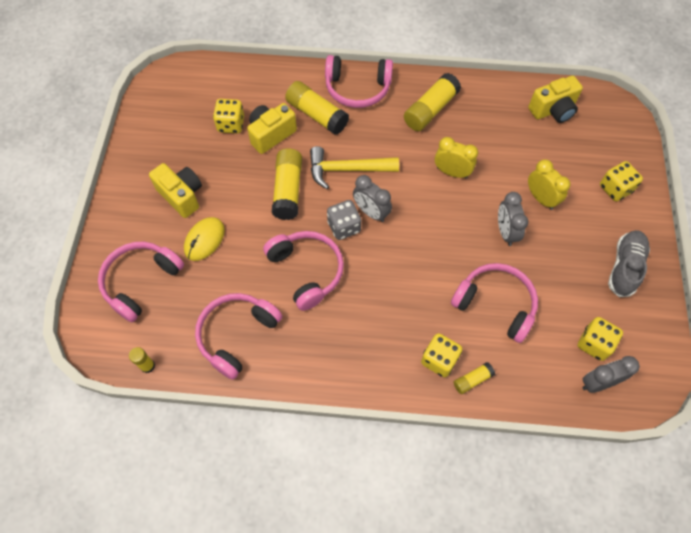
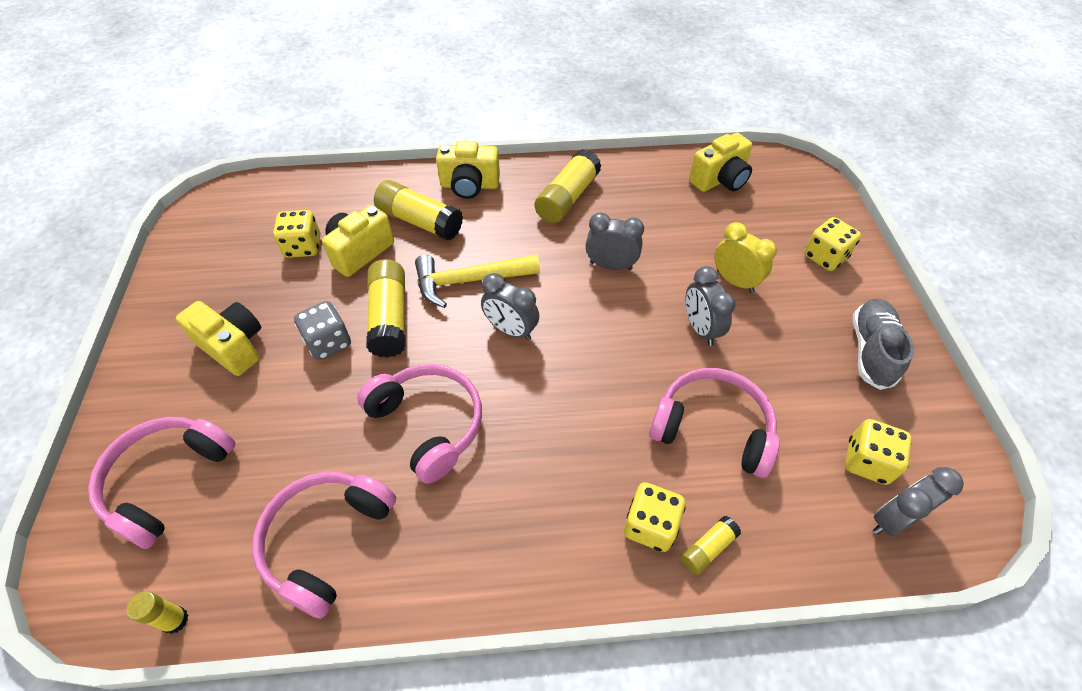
camera: 10 degrees left, 10 degrees down
yellow mouse [184,217,225,261] -> none
pink headphones [325,55,393,108] -> yellow camera [436,141,500,199]
grey dice [327,200,361,240] -> grey dice moved to [294,301,351,360]
yellow clock [435,137,478,178] -> grey clock [586,212,644,270]

